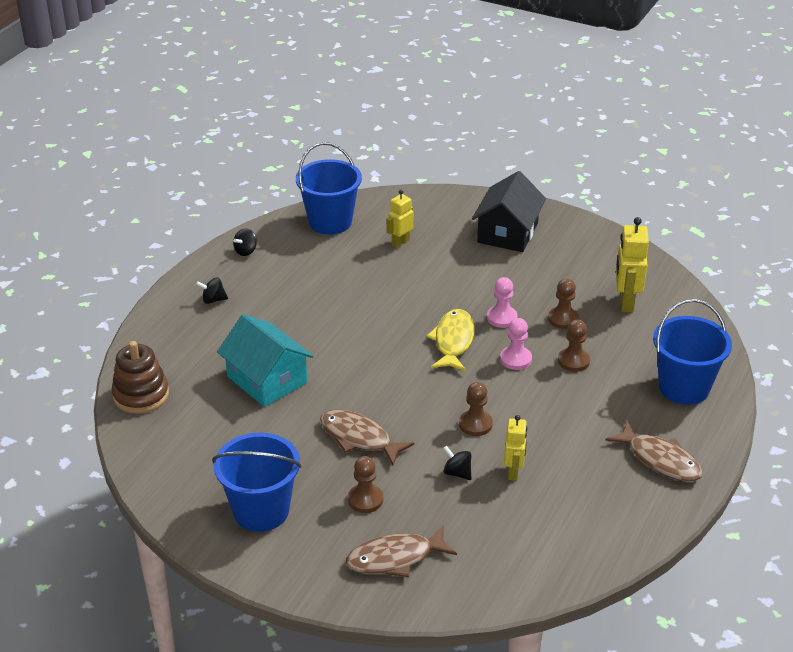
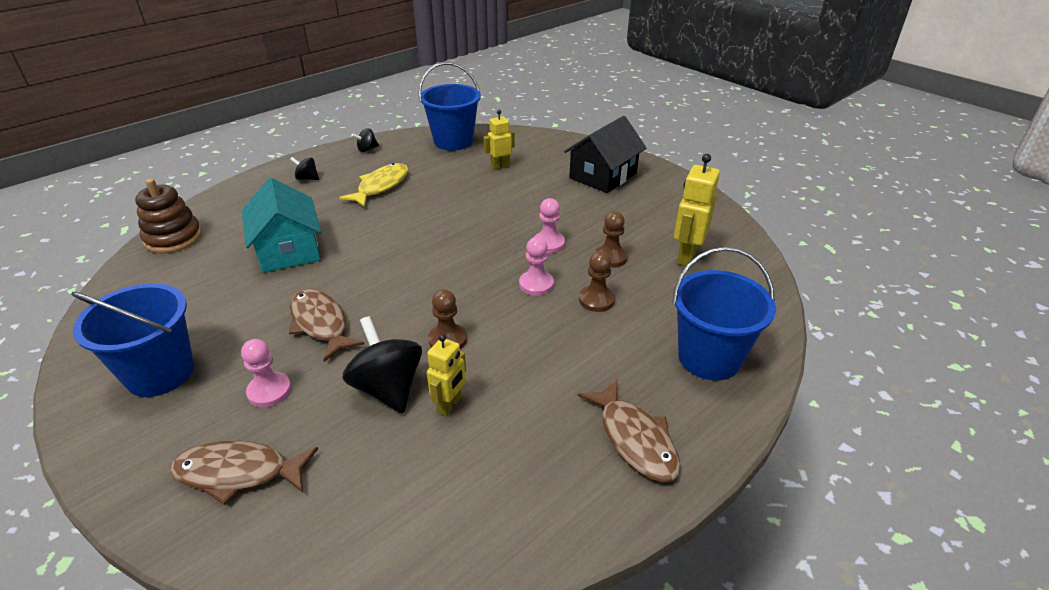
camera: 20 degrees right, 0 degrees up
brown pawn [348,456,383,513] -> pink pawn [241,339,291,407]
yellow fish [426,309,475,371] -> yellow fish moved to [339,163,408,207]
black spinning top [443,445,471,480] -> black spinning top [342,316,422,414], size x2.00

